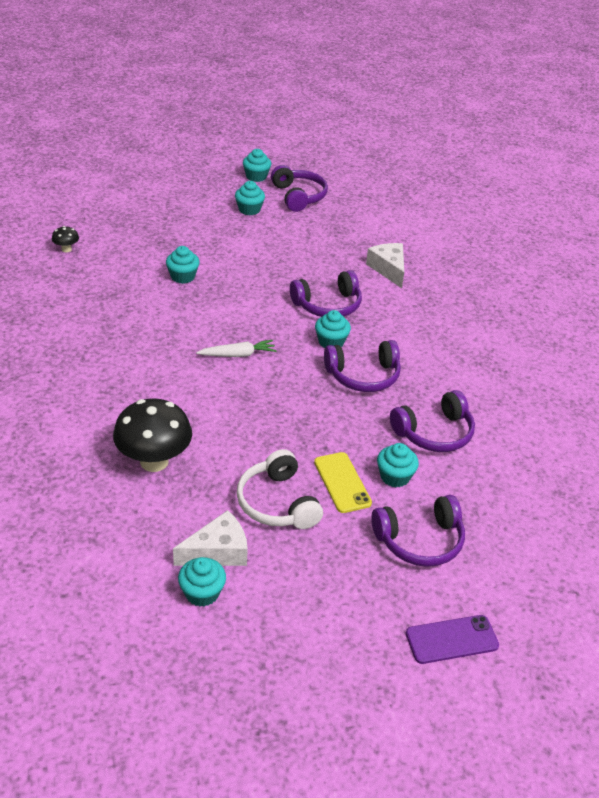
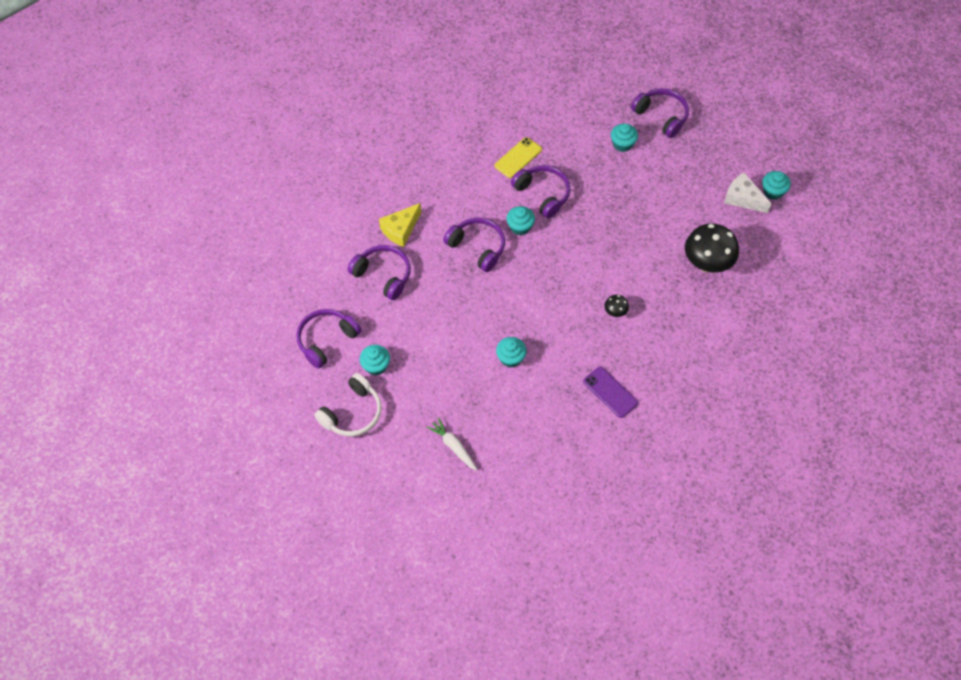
camera: 115 degrees left, 20 degrees up
black mushroom [52,226,79,252] -> black mushroom moved to [604,295,629,317]
white carrot [196,340,277,357] -> white carrot moved to [427,417,477,471]
white headphones [237,449,323,529] -> white headphones moved to [314,373,382,437]
turquoise cupcake [243,149,271,182] -> none
yellow phone [314,452,372,513] -> yellow phone moved to [495,137,542,178]
white cheese [366,243,404,288] -> yellow cheese [379,203,421,247]
purple headphones [390,390,475,452] -> purple headphones moved to [348,245,411,300]
purple phone [406,615,499,664] -> purple phone moved to [583,367,638,418]

